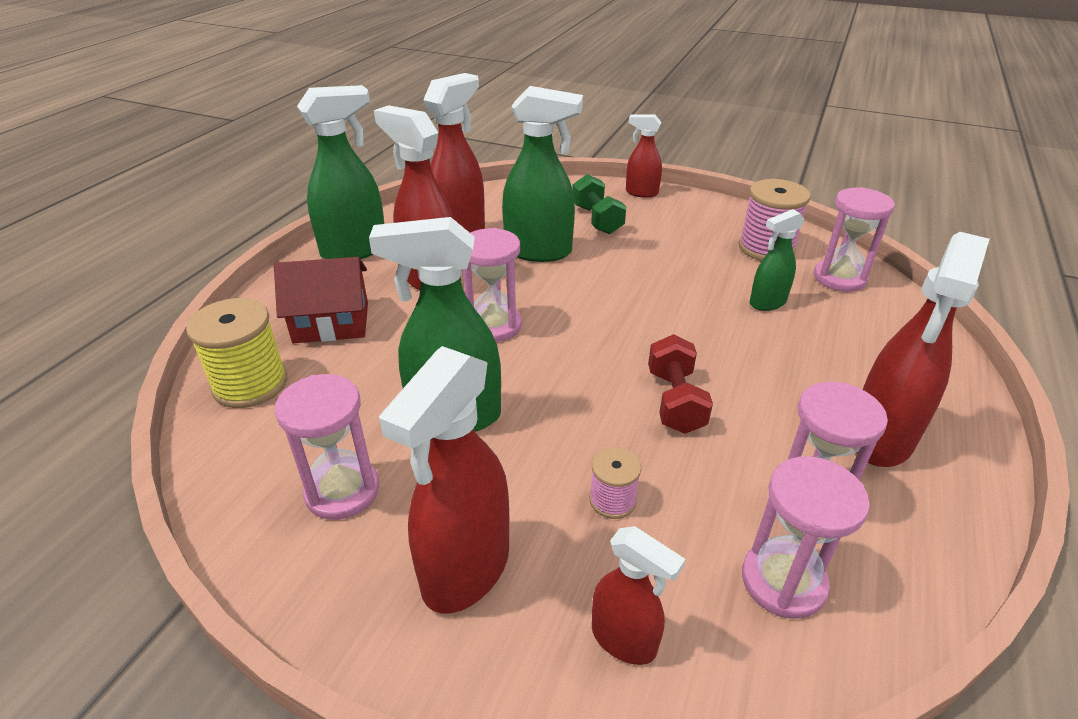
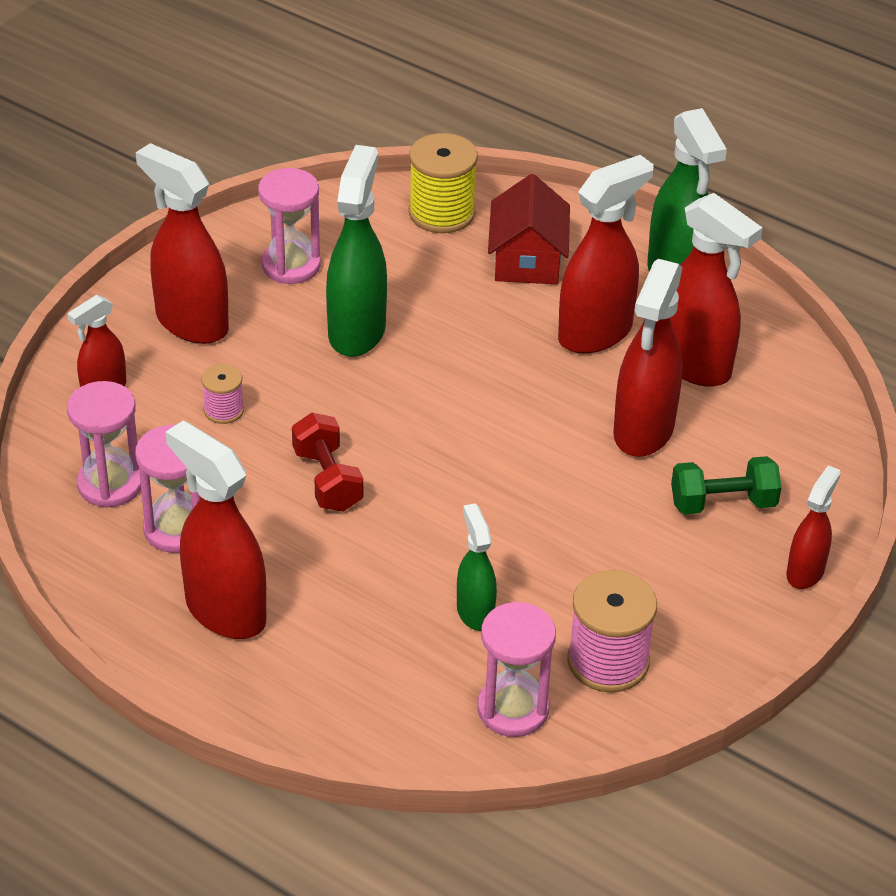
camera: 100 degrees right, 5 degrees up
pink hourglass [463,228,522,342] -> none
green spray bottle [502,86,583,262] -> red spray bottle [613,259,683,457]
red dumbbell [648,334,713,434] -> red dumbbell turned 60 degrees clockwise [292,413,363,512]

